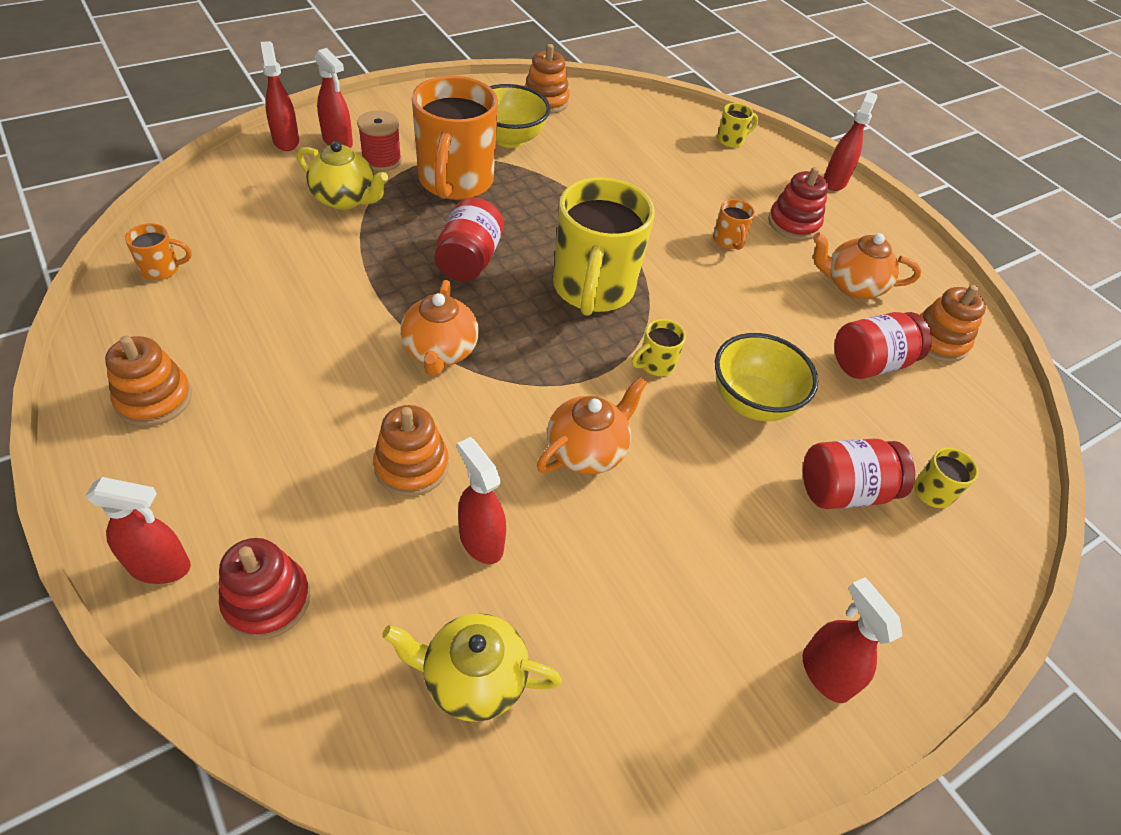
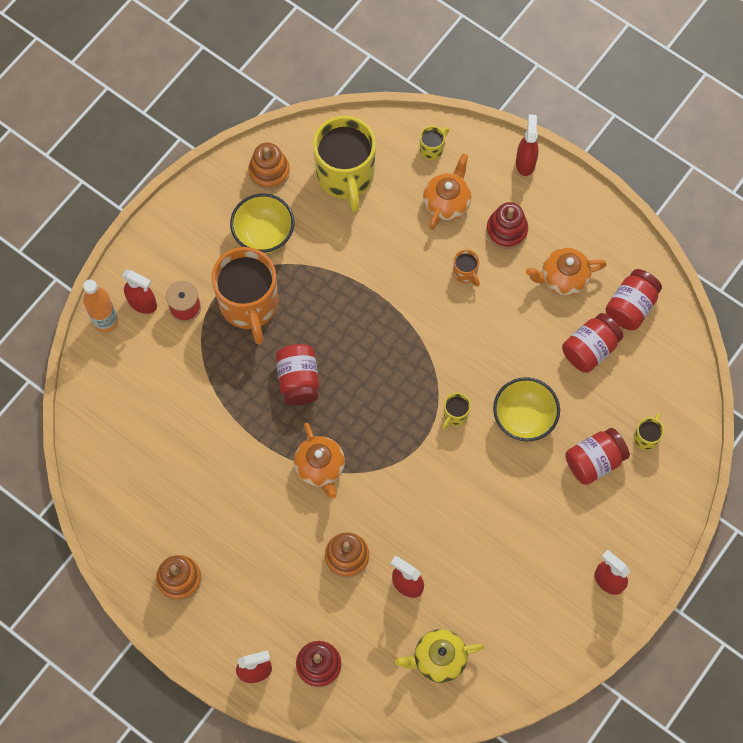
camera: 15 degrees left, 20 degrees up
orange mug [125,223,192,280] -> none
red spray bottle [261,41,299,151] -> orange bottle [83,279,118,332]
yellow teapot [297,141,388,210] -> none
orange teapot [537,376,648,475] -> orange teapot moved to [423,154,472,230]
yellow mug [553,177,655,316] -> yellow mug moved to [313,116,376,212]
orange stacking toy [920,285,986,362] -> red jar [605,269,662,330]

